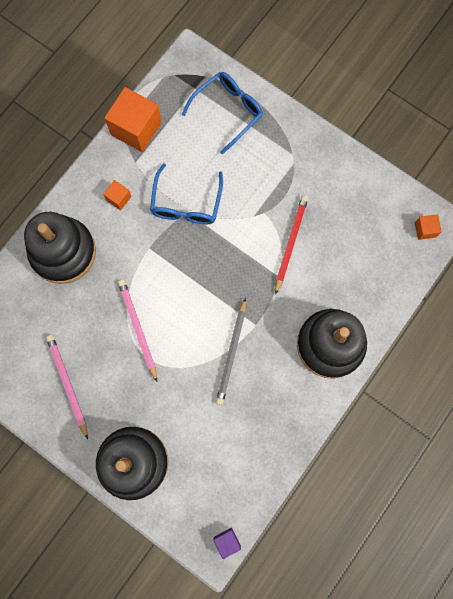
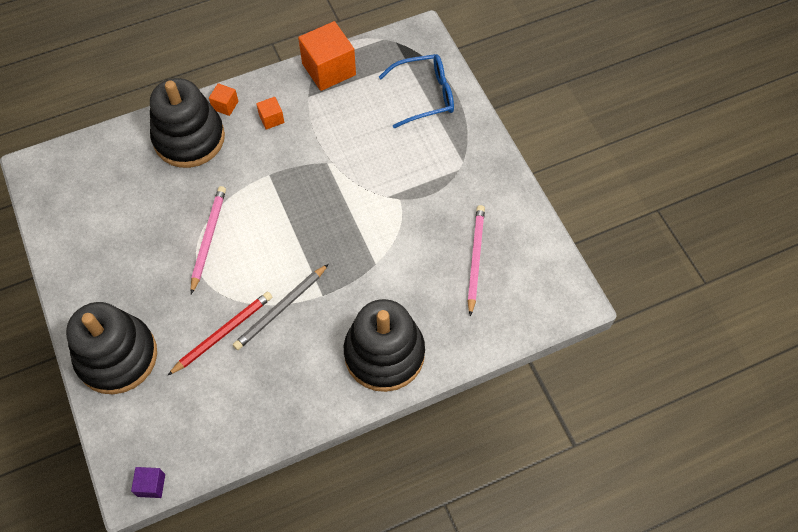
camera: 30 degrees right, 15 degrees down
pink pencil [46,335,88,439] -> pink pencil moved to [467,205,485,316]
blue glasses [150,163,223,224] -> none
red pencil [275,195,308,295] -> red pencil moved to [167,292,272,376]
orange cube [415,214,442,240] -> orange cube moved to [209,83,238,116]

